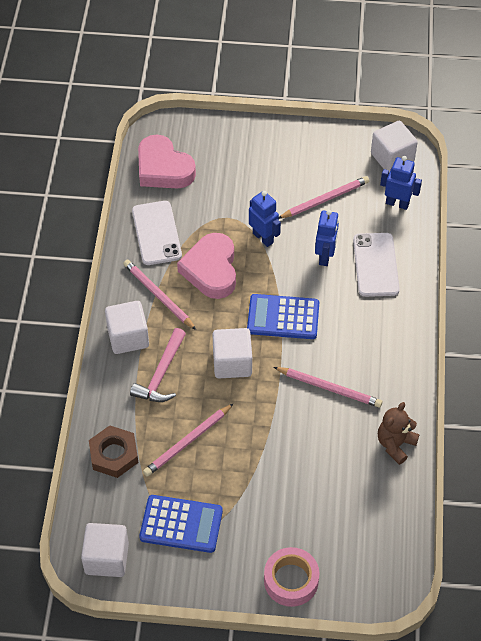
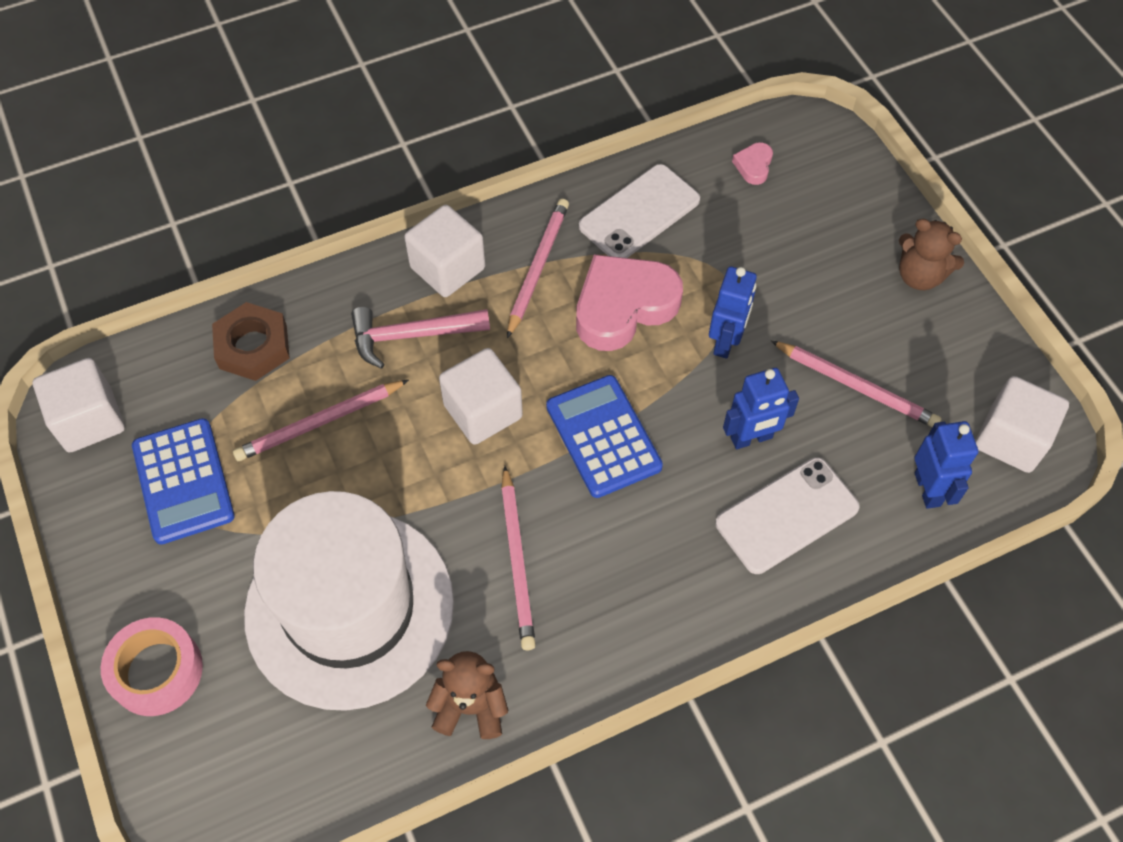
camera: 60 degrees right, 5 degrees up
pink heart [138,135,196,189] -> pink heart [732,142,773,185], size x0.43
pink pencil [143,403,234,477] -> pink pencil turned 45 degrees counterclockwise [233,380,409,461]
none -> white hat [244,491,454,711]
none -> brown teddy bear [899,219,964,290]

